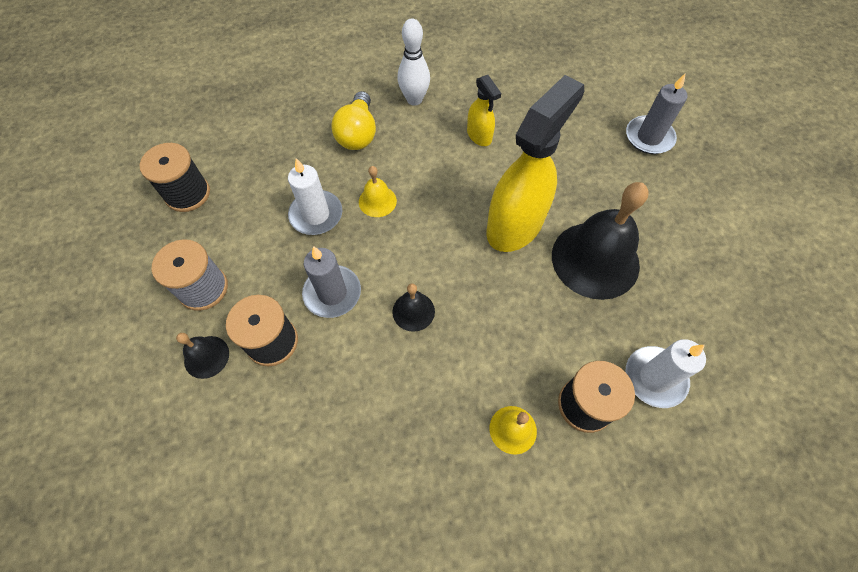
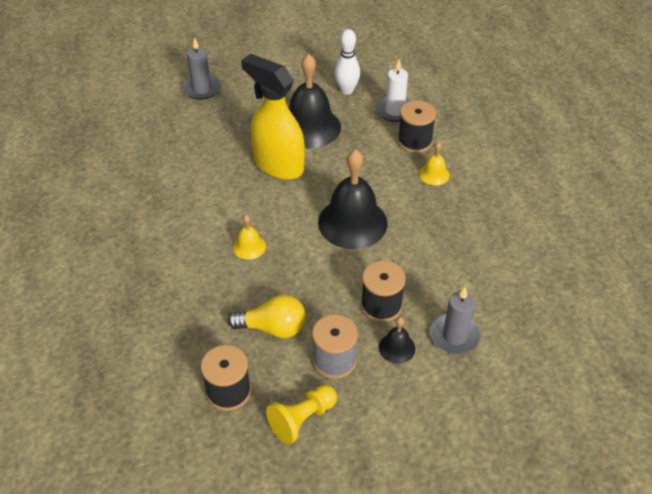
camera: 90 degrees left, 15 degrees down
white candle [288,158,342,235] -> none
grey candle [302,246,361,318] -> grey candle moved to [430,287,481,354]
yellow light bulb [331,91,376,150] -> yellow light bulb moved to [228,295,306,338]
black bell [392,284,435,332] -> black bell [318,149,388,249], size x2.15
white bowling pin [397,18,430,106] -> white bowling pin moved to [334,29,360,95]
yellow spray bottle [467,75,501,146] -> none
none -> yellow pawn [266,385,337,444]

